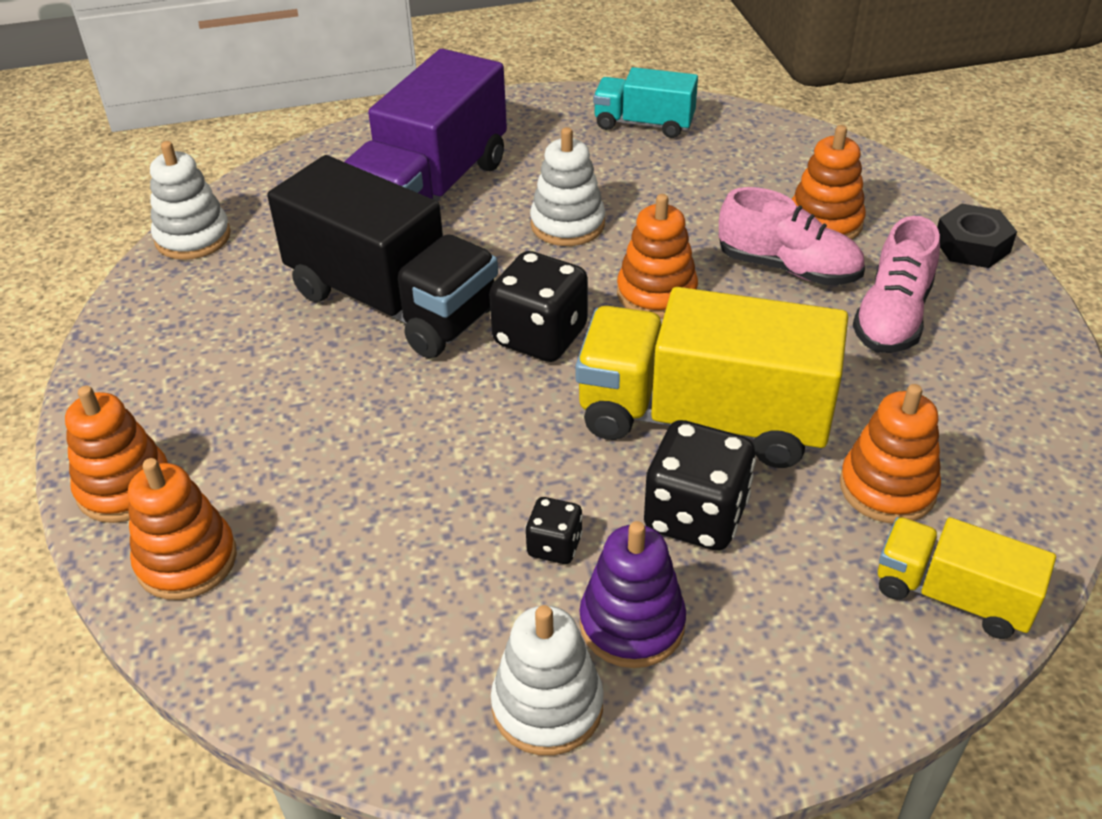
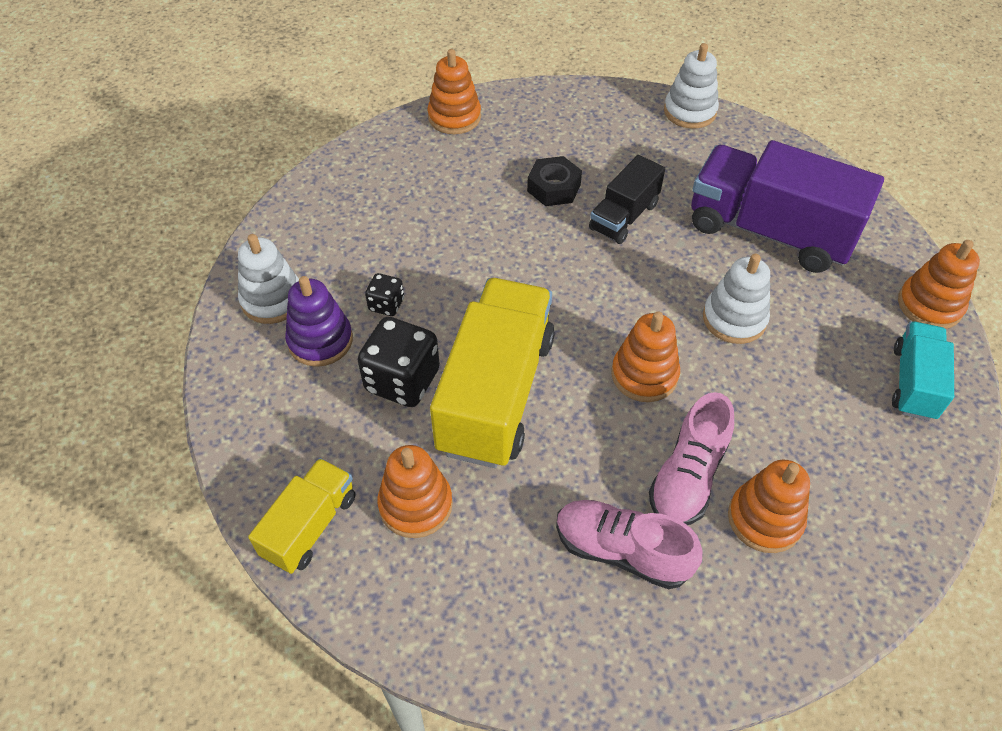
camera: 90 degrees right, 10 degrees up
orange stacking toy [128,458,237,600] -> orange stacking toy moved to [898,240,980,329]
black truck [267,155,498,358] -> black truck [589,155,665,244], size x0.54
black dice [489,251,588,362] -> none
black nut [937,204,1017,268] -> black nut moved to [527,156,582,206]

